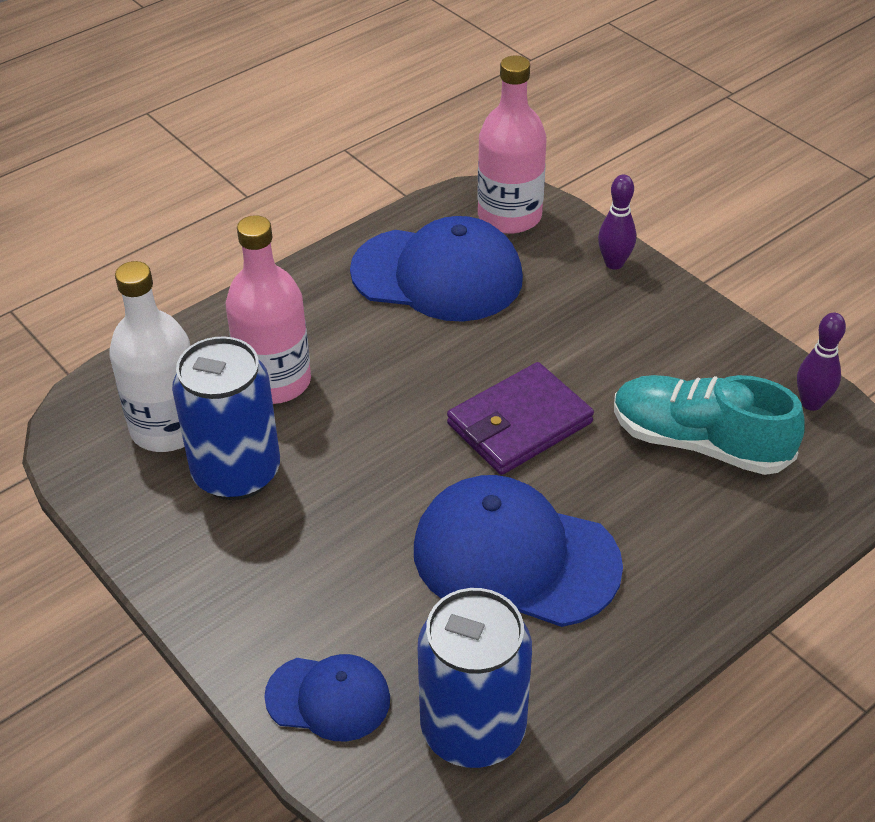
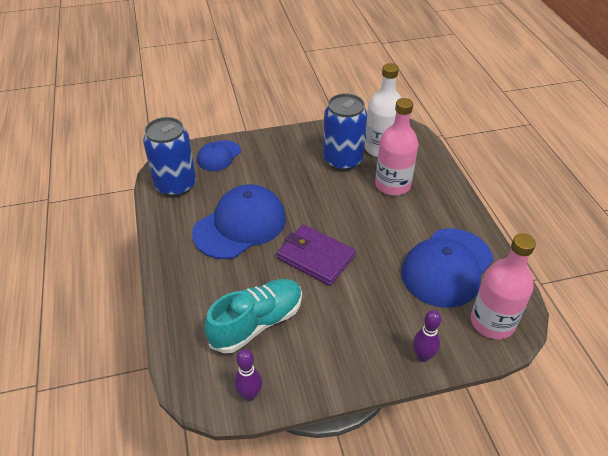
camera: 115 degrees right, 0 degrees up
purple wallet [447,362,594,475] -> purple wallet turned 45 degrees counterclockwise [277,224,356,286]

